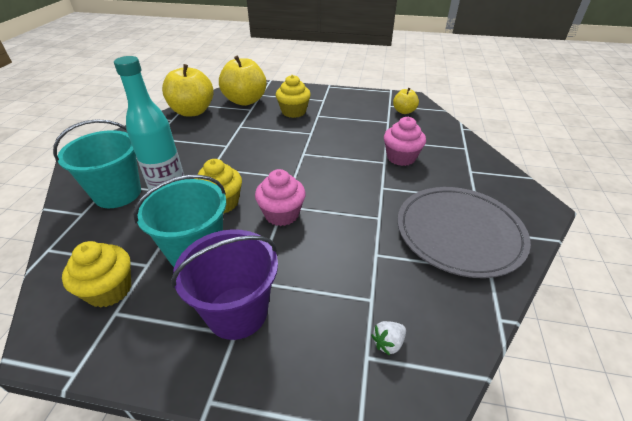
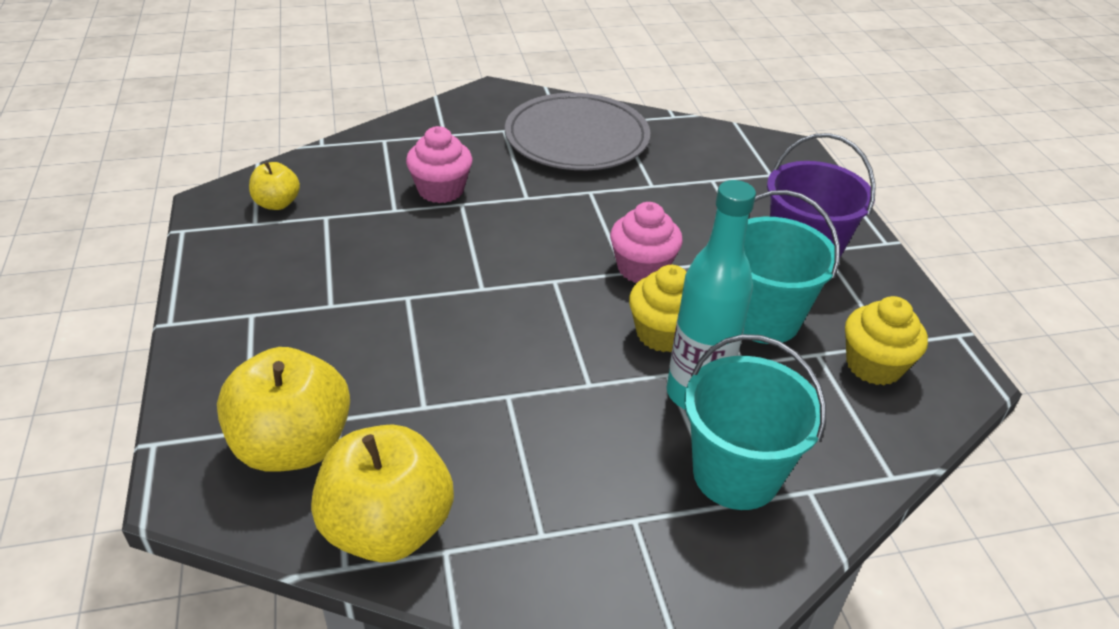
camera: 115 degrees left, 0 degrees up
yellow cupcake [276,75,311,118] -> none
white strawberry [371,321,406,355] -> none

